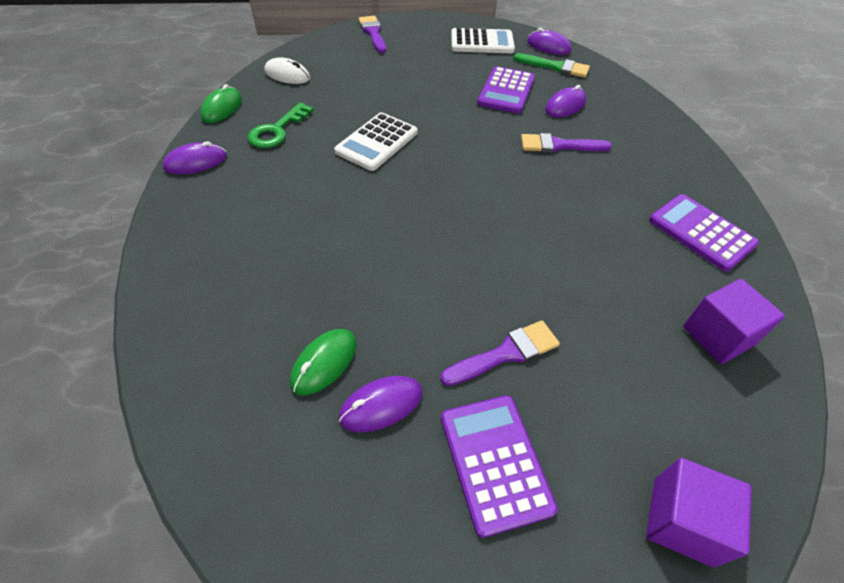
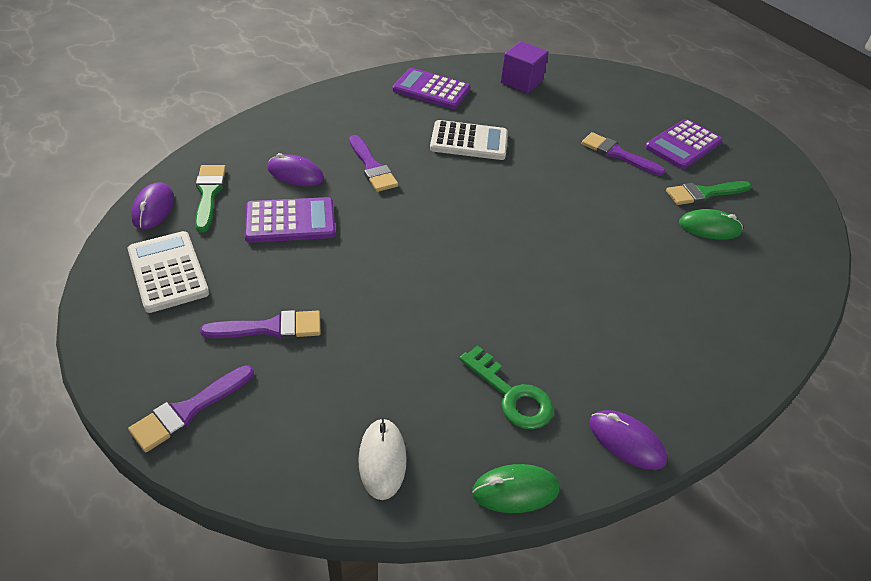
camera: 120 degrees left, 5 degrees down
green key [248,103,314,148] -> green key turned 45 degrees clockwise [459,345,553,429]
white calculator [334,112,418,171] -> white calculator moved to [430,120,508,160]
purple mouse [339,376,423,432] -> green brush [666,181,751,205]
purple cube [646,458,752,567] -> none
purple calculator [649,194,759,272] -> purple calculator turned 90 degrees clockwise [393,68,471,109]
none -> purple brush [200,310,321,339]

